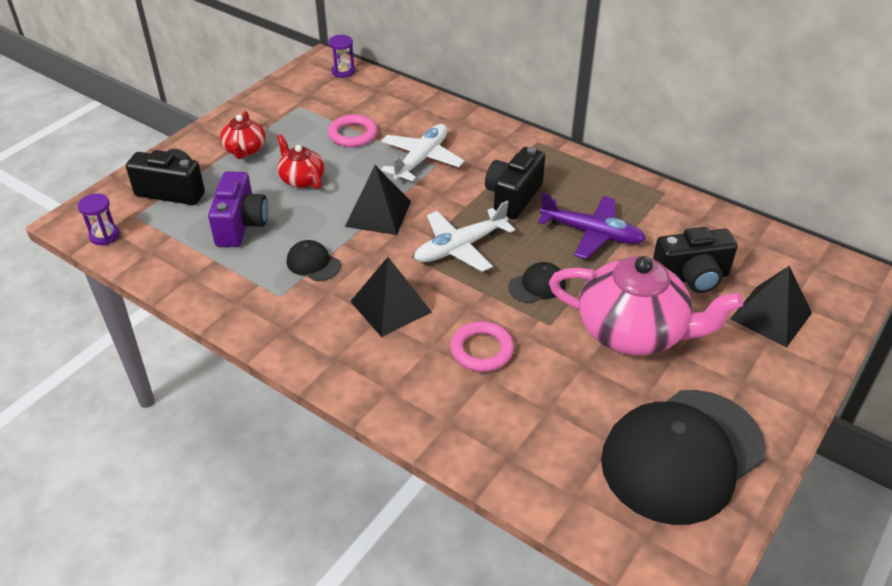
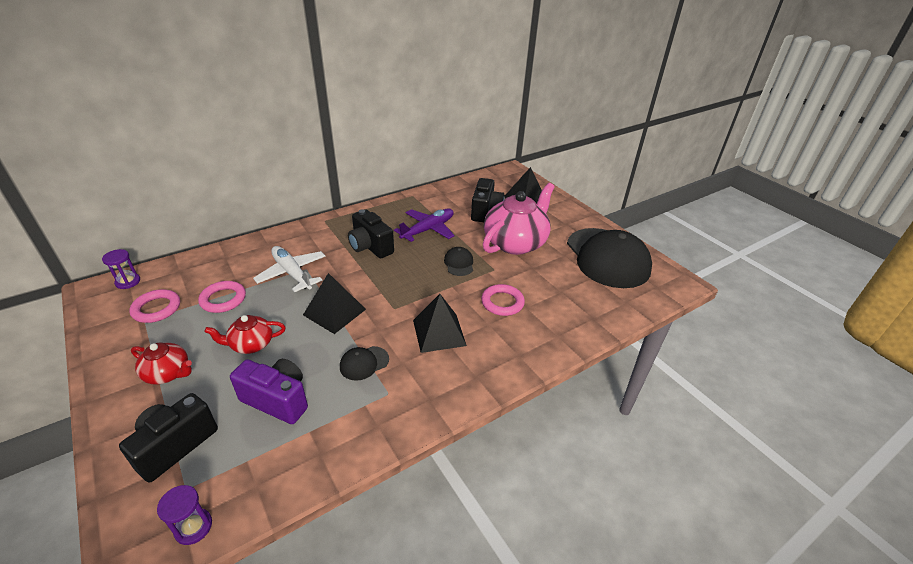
camera: 70 degrees left, 5 degrees down
white plane [414,201,515,272] -> none
none -> pink ring [129,289,180,323]

